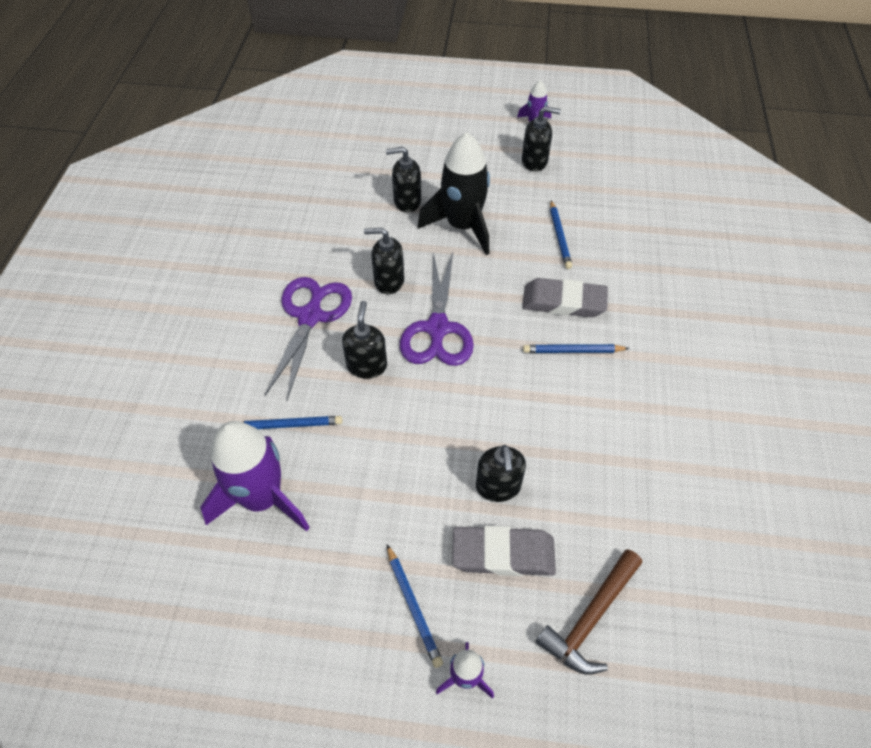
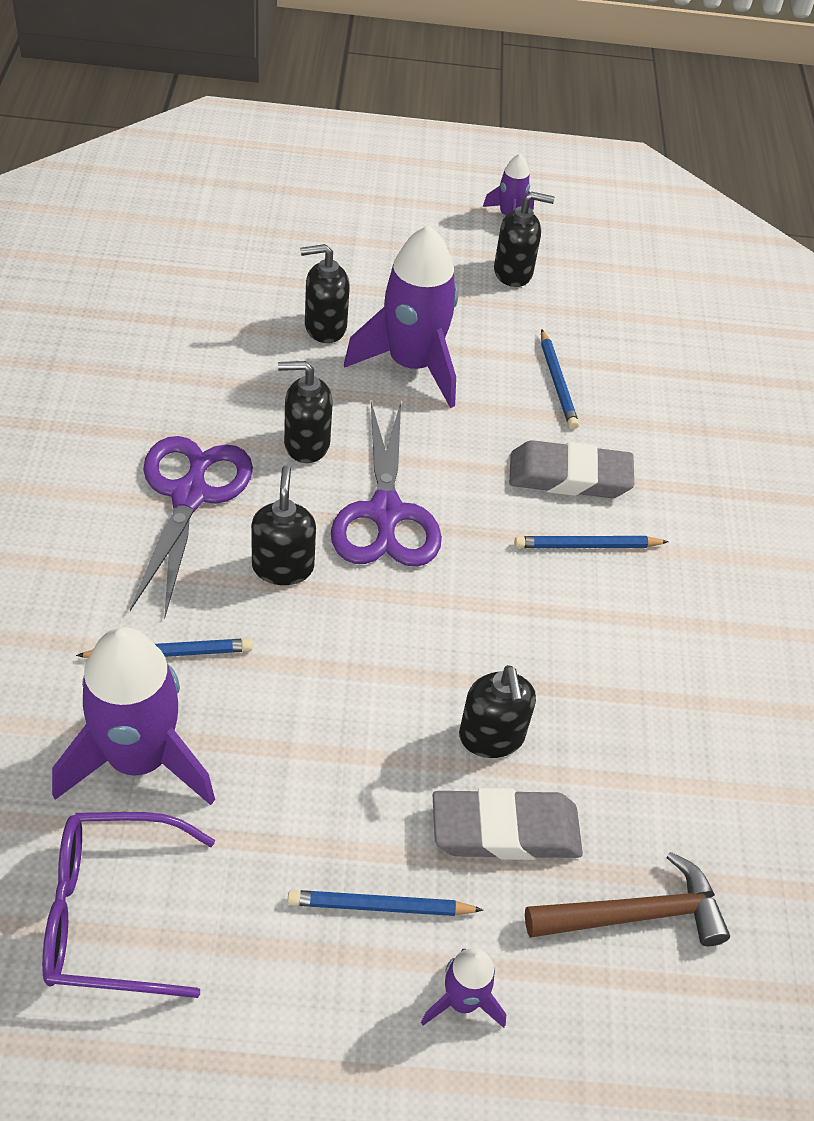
camera: 10 degrees left, 5 degrees down
blue pencil [387,544,443,668] -> blue pencil turned 120 degrees clockwise [287,890,483,916]
black rocket [418,132,490,255] -> purple rocket [344,225,458,408]
brown hammer [536,549,642,675] -> brown hammer turned 135 degrees counterclockwise [525,852,730,946]
none -> purple glasses [42,812,215,998]

